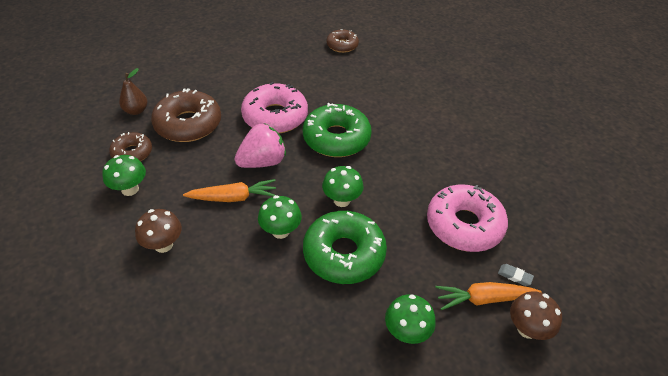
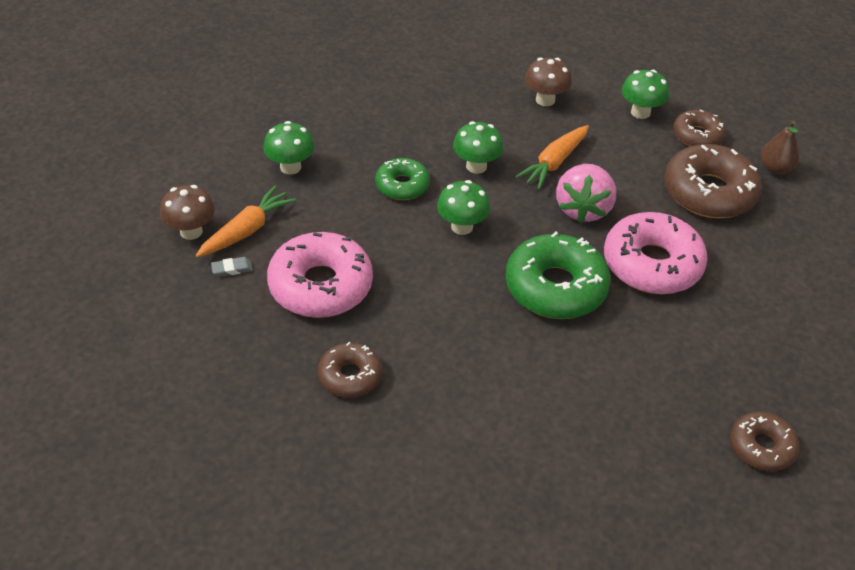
camera: 135 degrees right, 0 degrees up
green donut [303,211,387,284] -> green donut [375,158,430,200], size x0.57
none -> brown donut [318,342,382,398]

